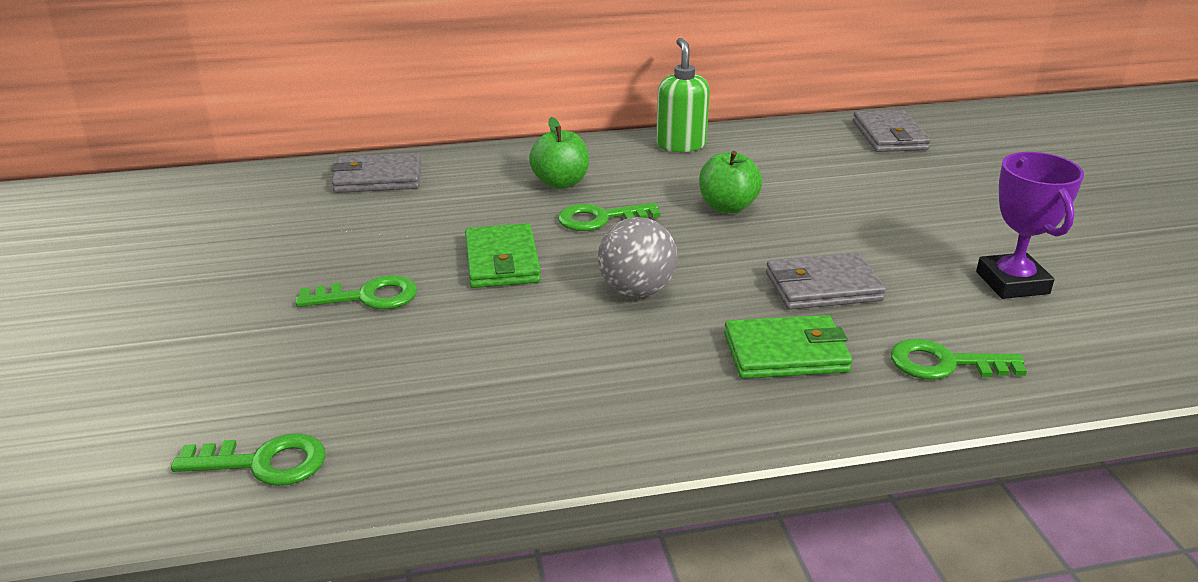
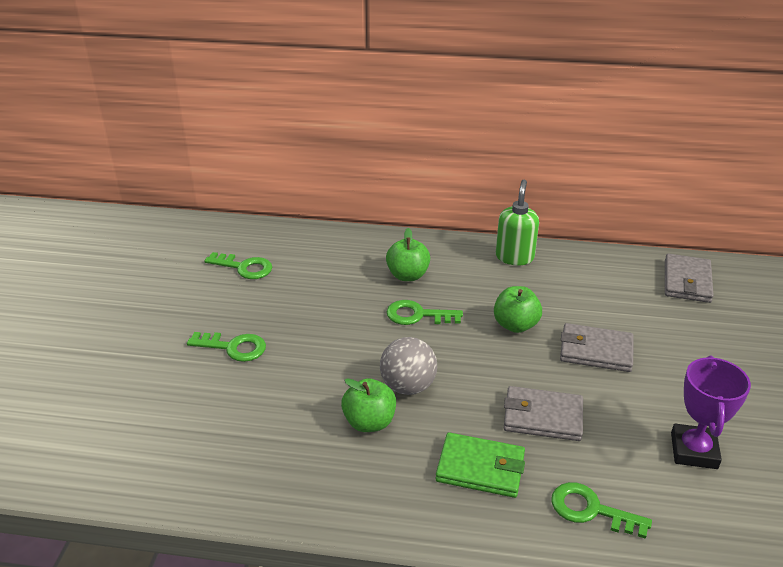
camera: 20 degrees right, 5 degrees up
green key [171,433,326,486] -> green key moved to [204,252,272,279]
grey wallet [331,153,421,193] -> grey wallet moved to [560,323,634,372]
green wallet [465,223,541,288] -> none
none -> green apple [341,378,396,432]

